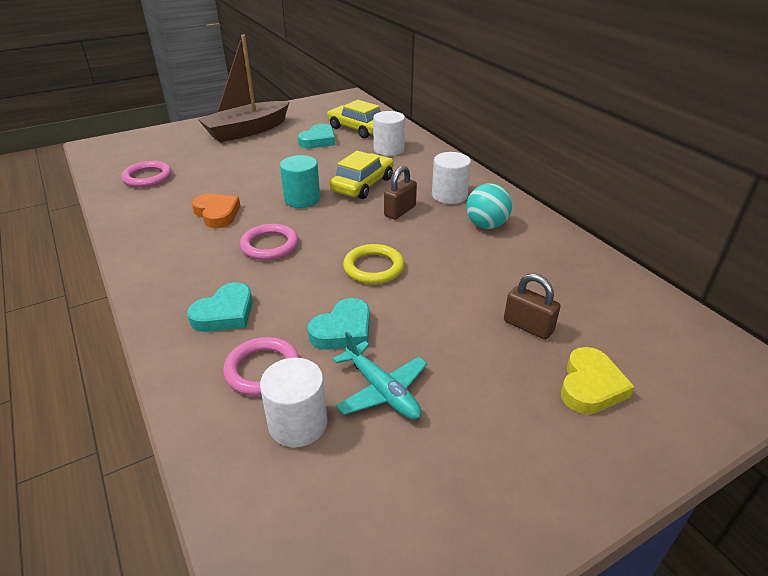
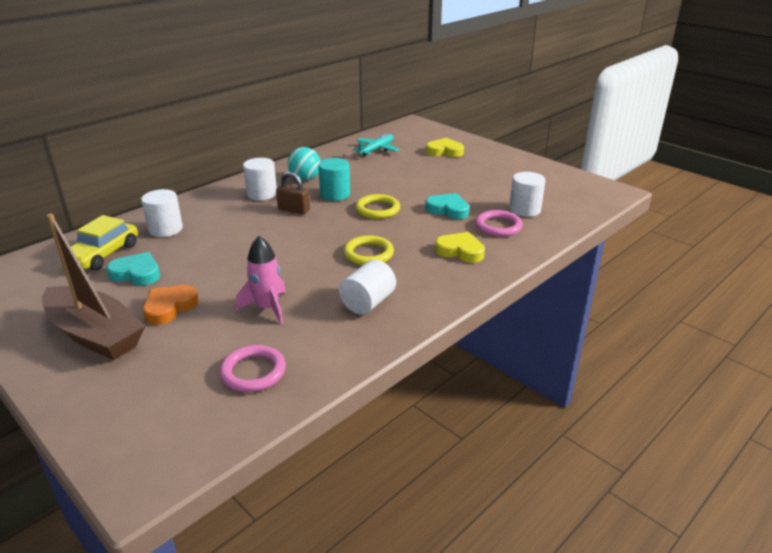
camera: 105 degrees left, 5 degrees down
turquoise heart [187,282,253,332] -> yellow heart [435,232,485,263]
orange heart [192,194,240,228] -> orange heart moved to [143,285,199,325]
pink ring [240,224,298,260] -> yellow ring [344,235,394,265]
turquoise cylinder [280,155,320,208] -> turquoise cylinder moved to [318,158,350,201]
yellow car [330,151,394,199] -> none
turquoise plane [333,332,427,420] -> turquoise plane moved to [353,134,399,156]
brown padlock [504,273,561,340] -> none
none -> pink rocket [236,236,286,324]
none -> white cylinder [339,259,396,315]

